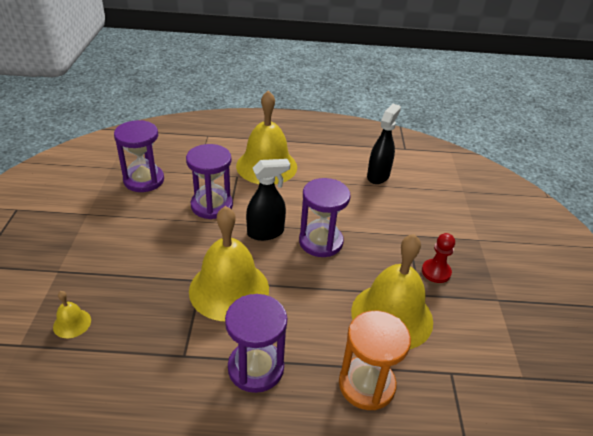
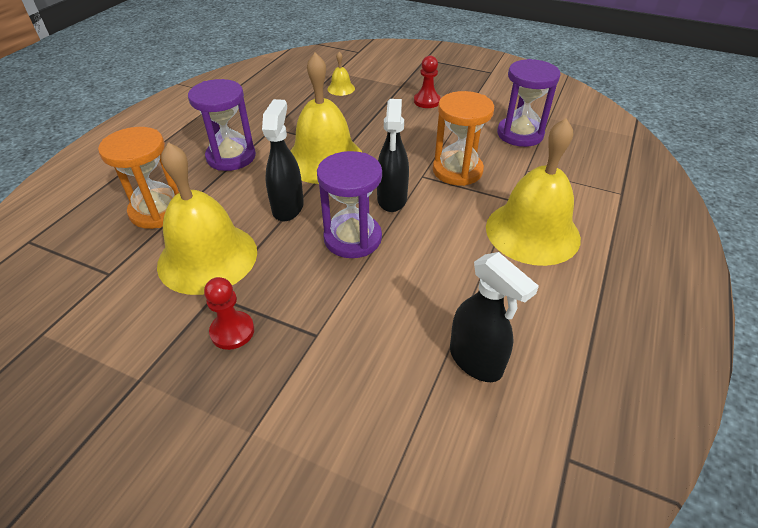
camera: 115 degrees right, 5 degrees up
purple hourglass [186,144,233,219] -> orange hourglass [433,91,494,186]
none -> black spray bottle [262,99,304,221]
none -> red pawn [414,56,441,108]

